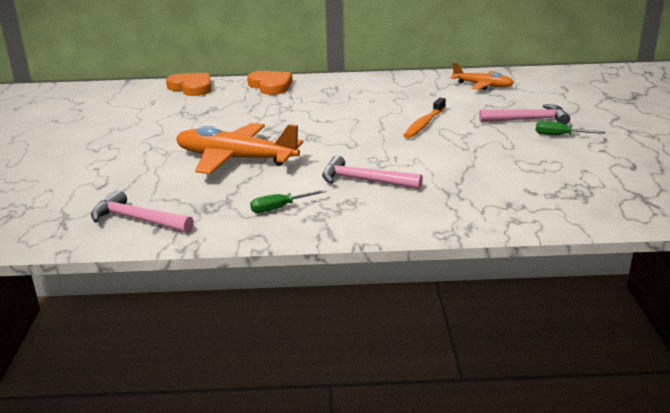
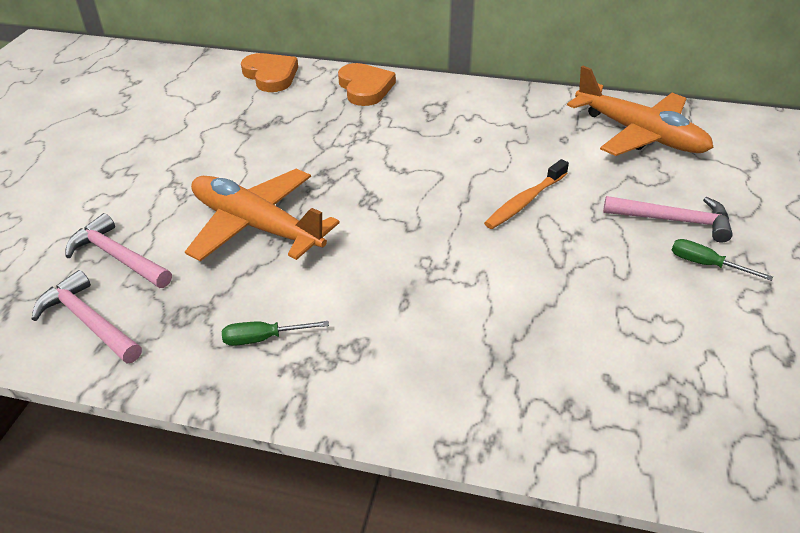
camera: 15 degrees right, 15 degrees up
pink hammer [322,155,423,189] -> pink hammer moved to [66,213,172,288]
orange plane [451,62,514,90] -> orange plane [567,66,714,156], size x1.71

